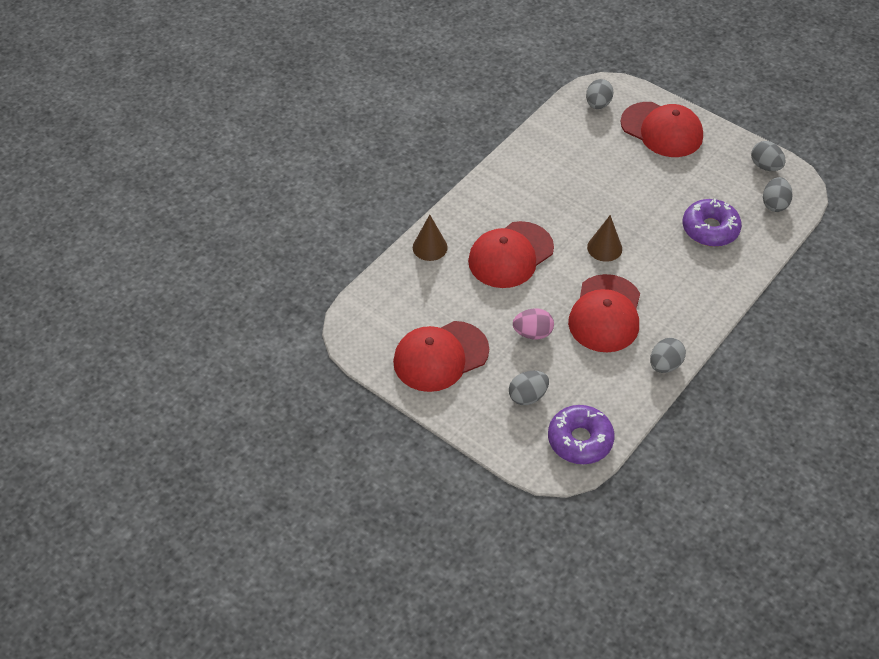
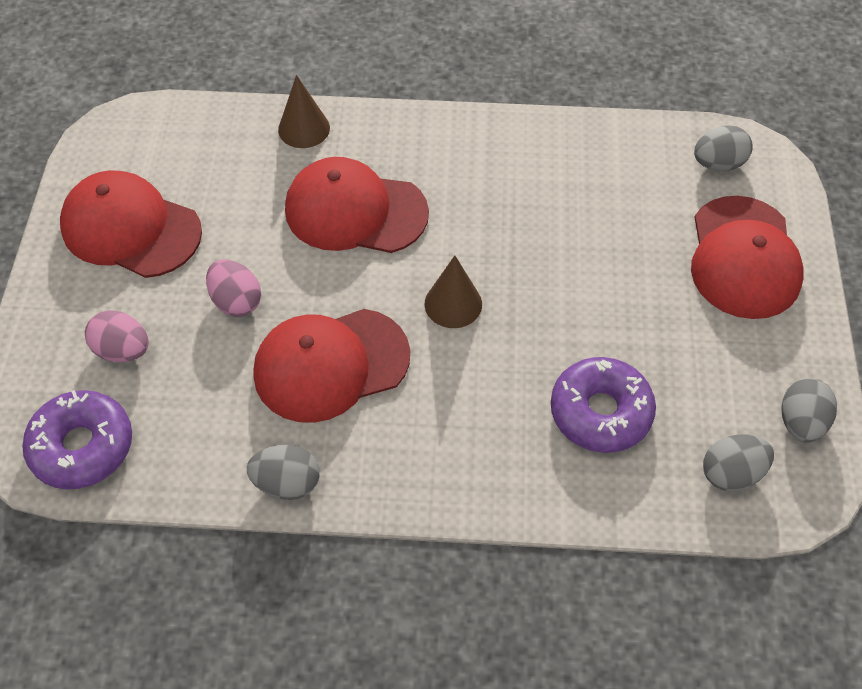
camera: 55 degrees right, 5 degrees up
grey egg [509,371,549,405] -> pink egg [85,310,149,362]

